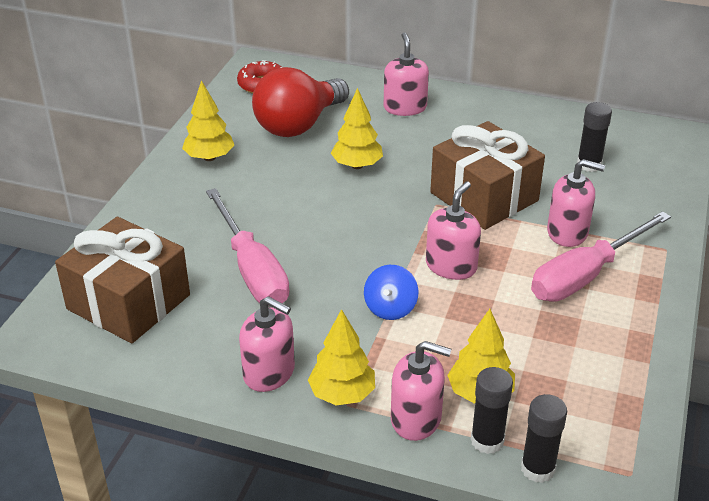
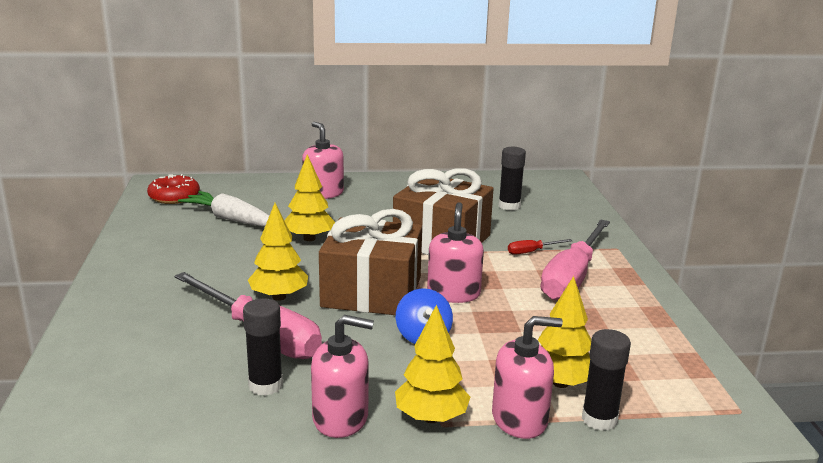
camera: 25 degrees left, 15 degrees down
brown gift [55,217,190,343] -> brown gift moved to [319,209,422,315]
yellow tree [182,80,234,161] -> yellow tree moved to [248,203,308,301]
red light bulb [252,67,349,137] -> white carrot [178,191,270,227]
black glue stick [521,394,567,483] -> black glue stick moved to [243,298,283,396]
pink soap dispenser [547,159,605,247] -> red screwdriver [508,239,572,255]

